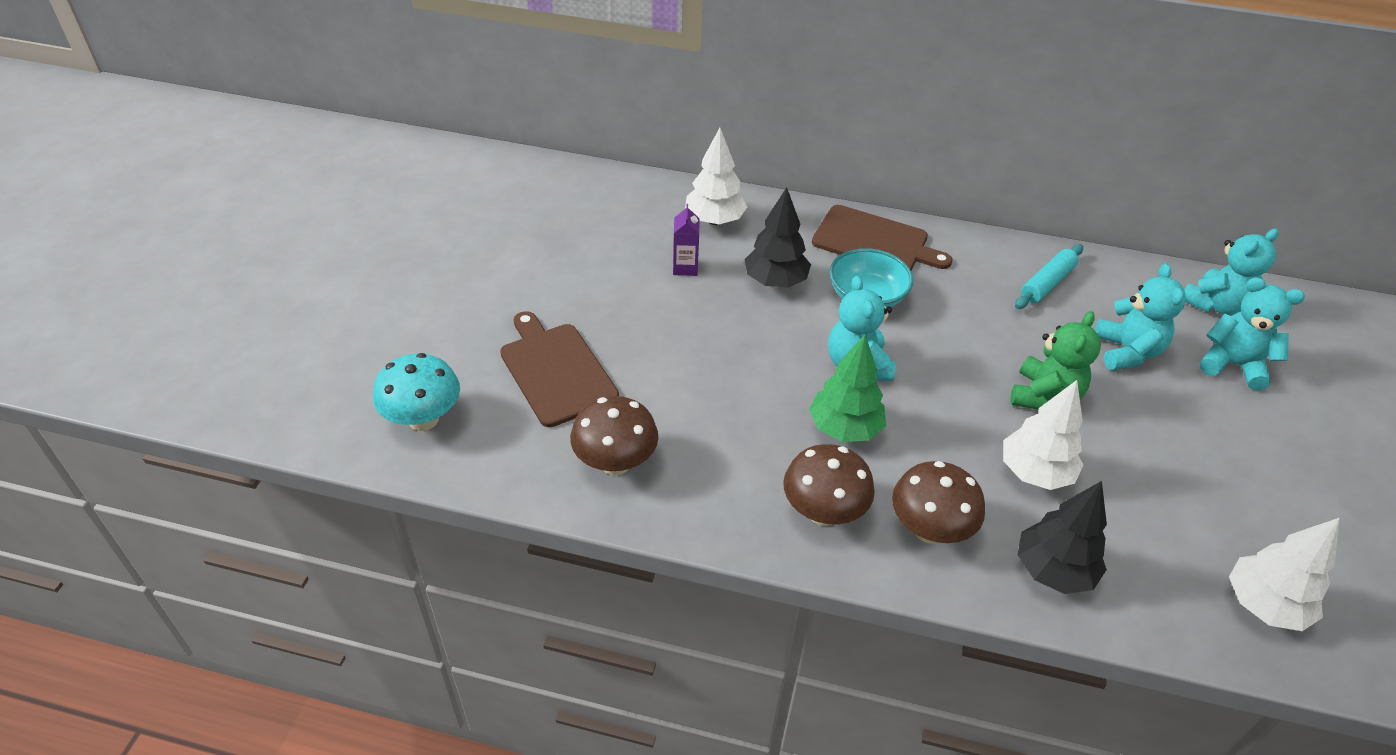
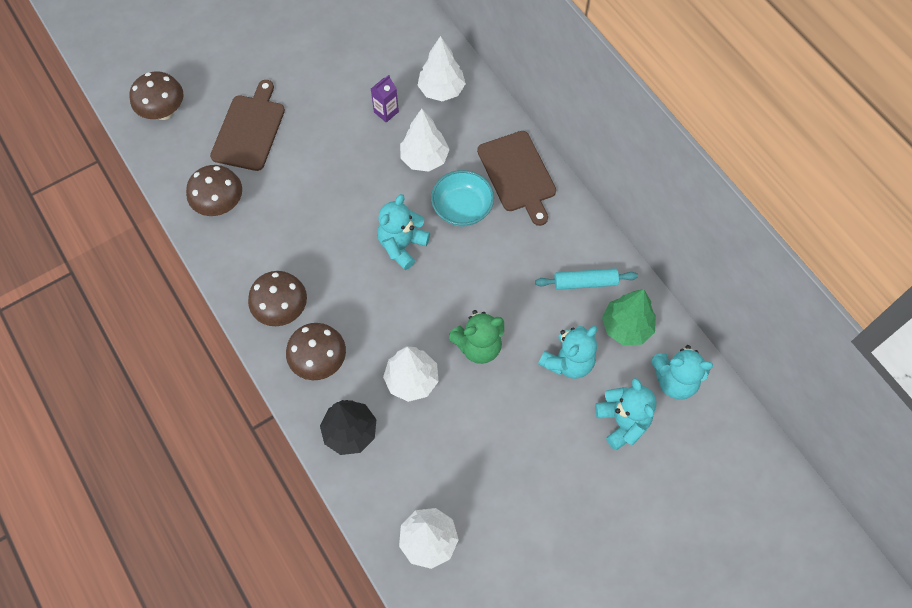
camera: 45 degrees right, 20 degrees up
turquoise mushroom [373,353,460,431] -> brown mushroom [130,71,183,120]
black tree [744,187,811,288] -> white tree [400,109,450,172]
green tree [809,335,886,442] -> green tree moved to [602,289,656,345]

